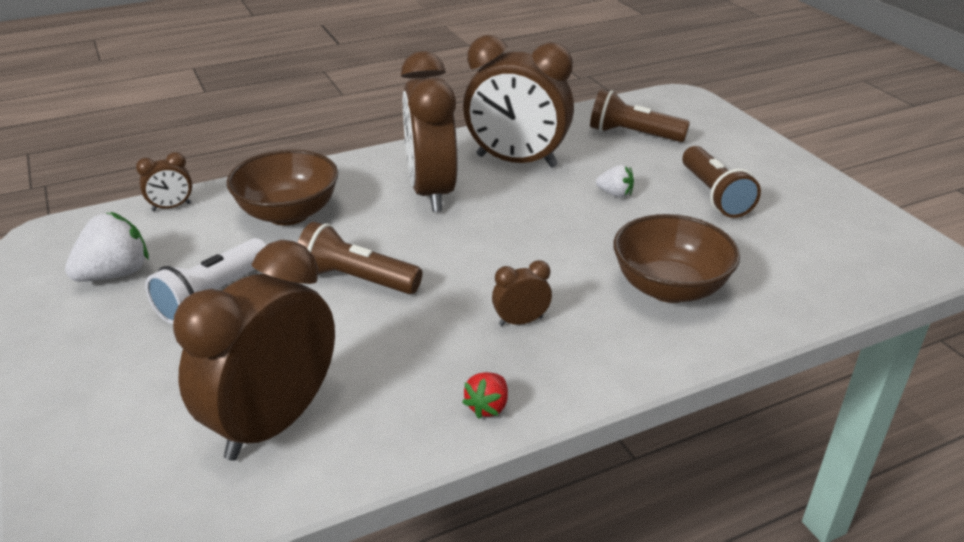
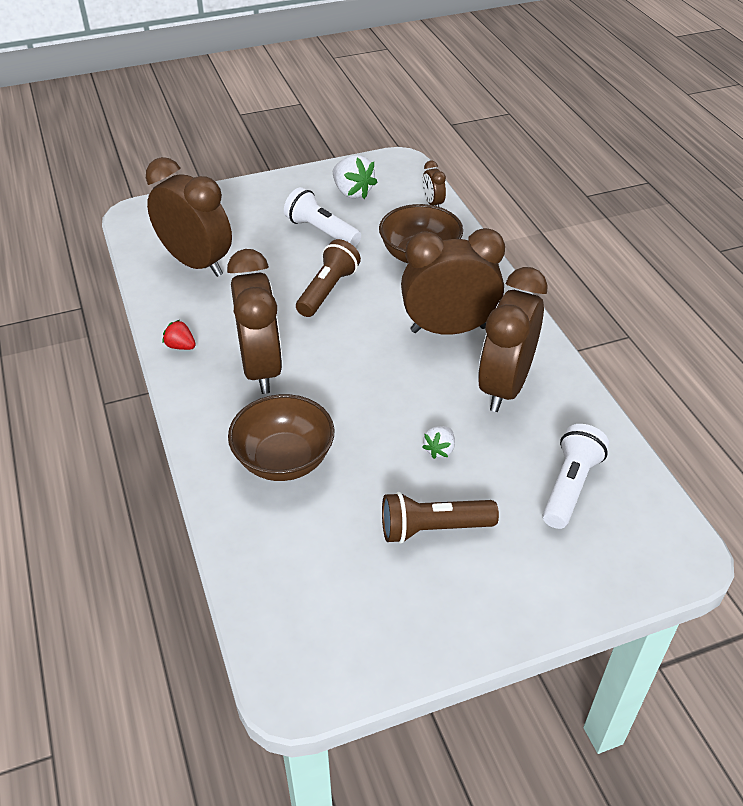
camera: 95 degrees right, 10 degrees up
brown clock [492,260,552,326] -> brown clock [227,249,283,394], size x2.37
brown flashlight [590,89,690,142] -> white flashlight [543,424,609,529]

